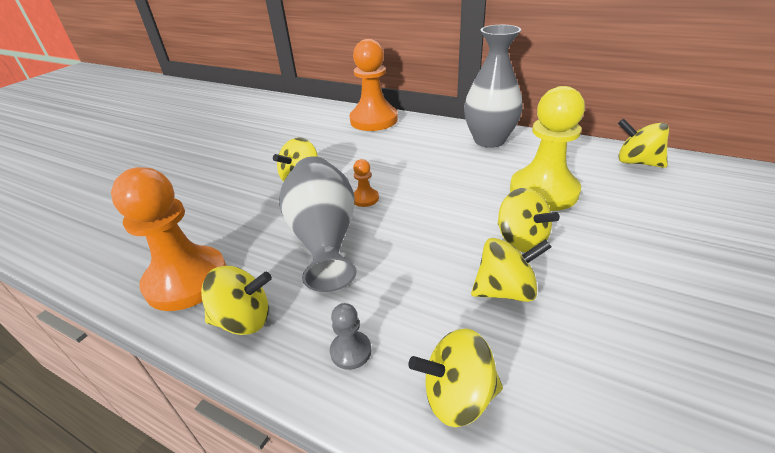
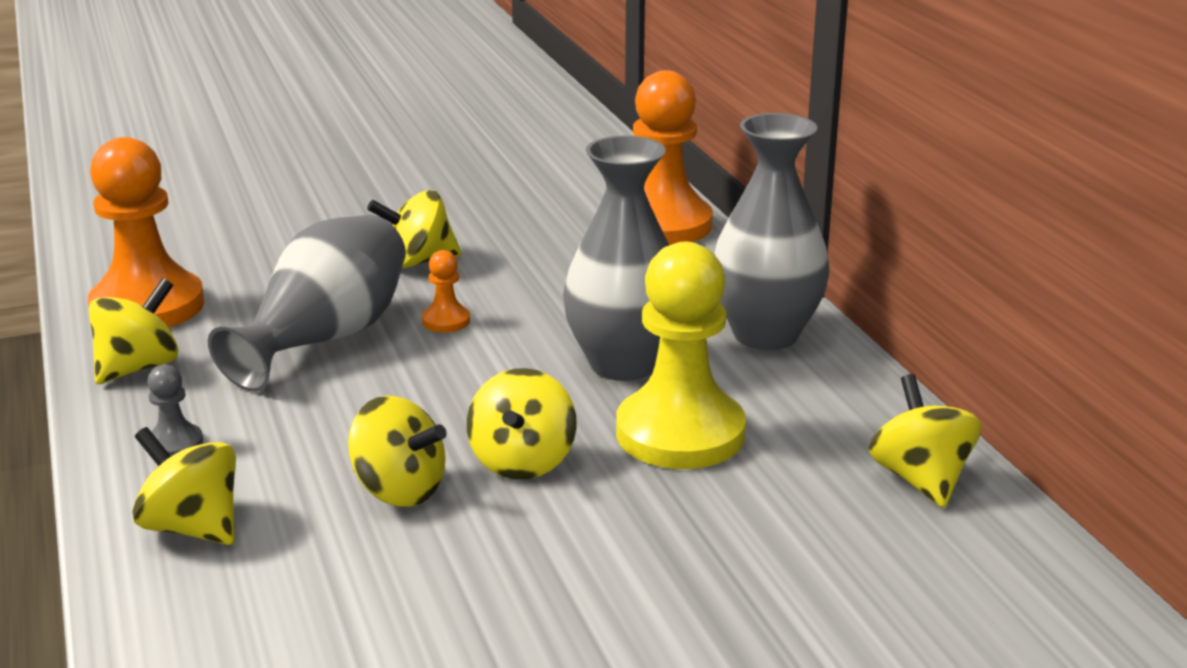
camera: 40 degrees right, 10 degrees down
yellow spinning top [201,266,272,335] -> yellow spinning top turned 90 degrees counterclockwise [89,278,179,384]
none -> grey vase [563,135,669,381]

